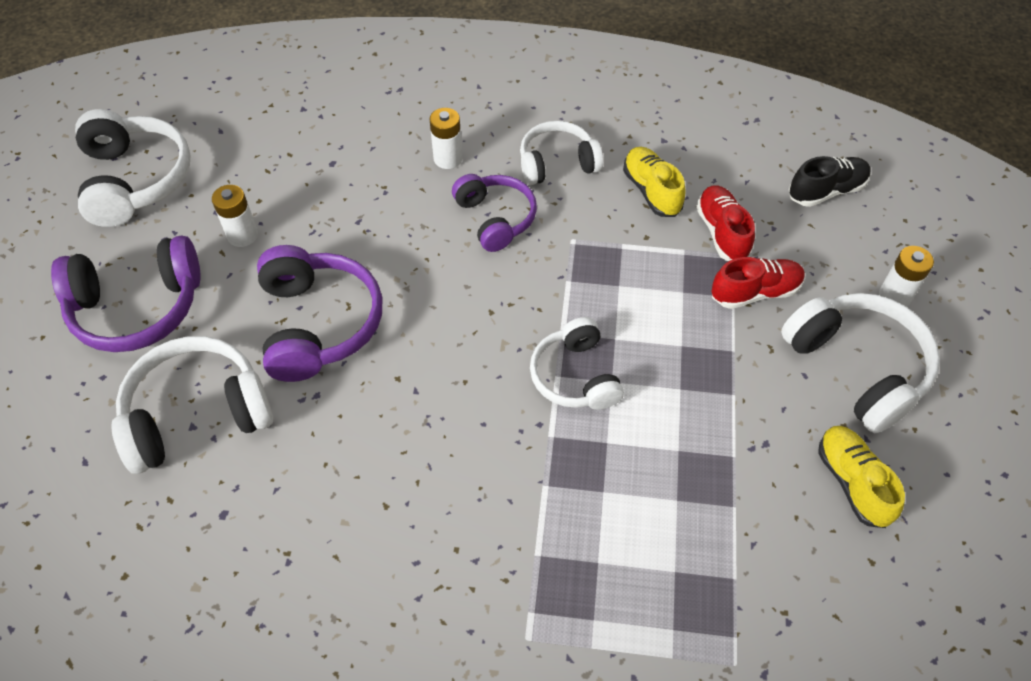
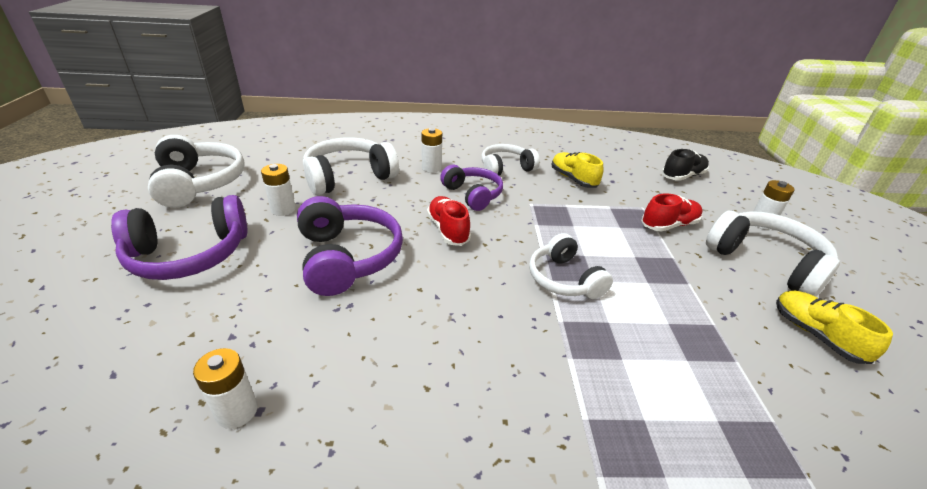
camera: 10 degrees left, 20 degrees down
white headphones [112,336,273,474] -> white headphones moved to [303,137,399,195]
red shoe [696,186,755,261] -> red shoe moved to [427,196,471,246]
none -> white battery [193,348,258,429]

